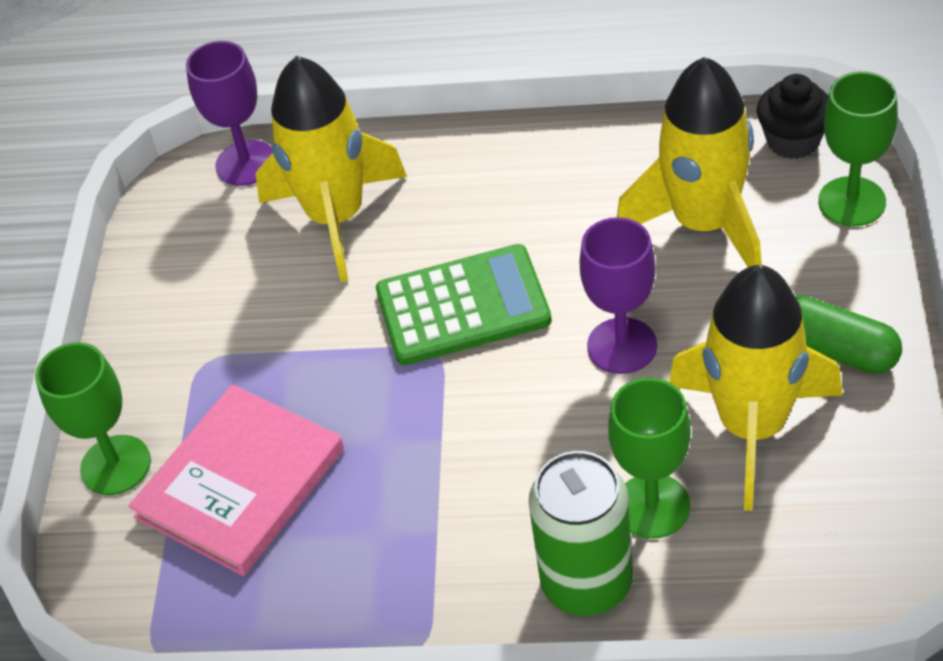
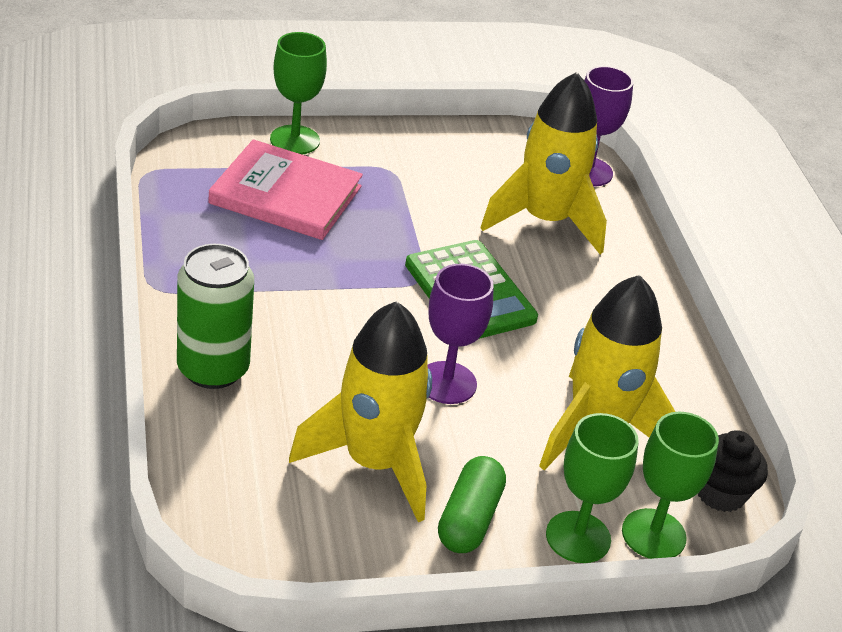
camera: 65 degrees right, 10 degrees down
green goblet [608,378,691,539] -> green goblet moved to [546,413,639,563]

